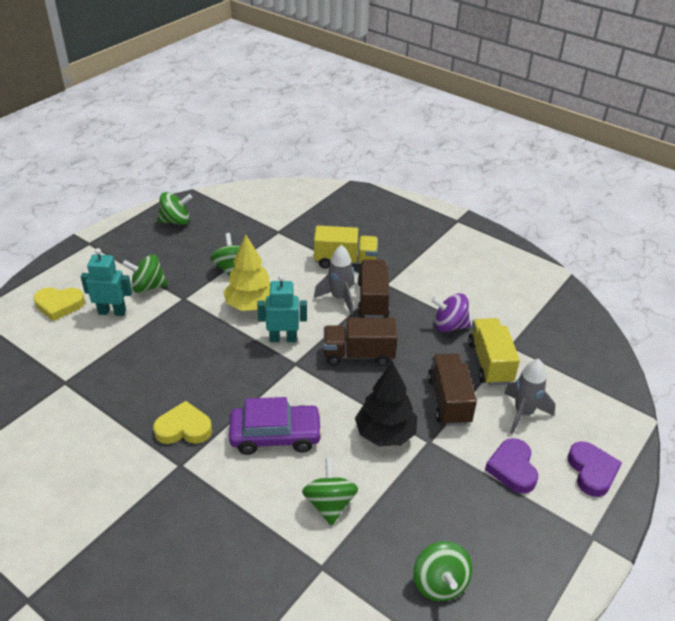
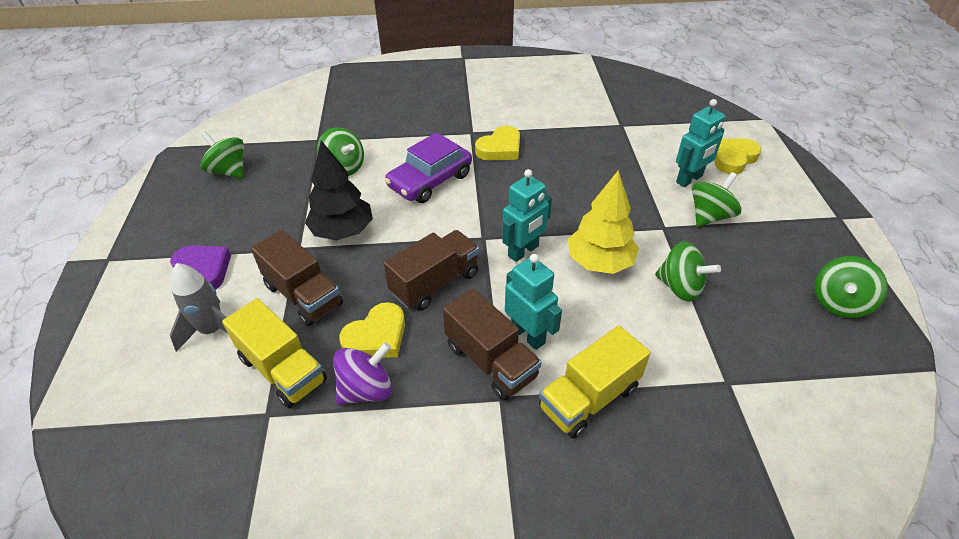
camera: 140 degrees right, 5 degrees up
grey rocket [314,245,355,315] -> turquoise robot [505,254,562,350]
purple heart [568,441,622,497] -> none
none -> yellow heart [339,302,405,358]

